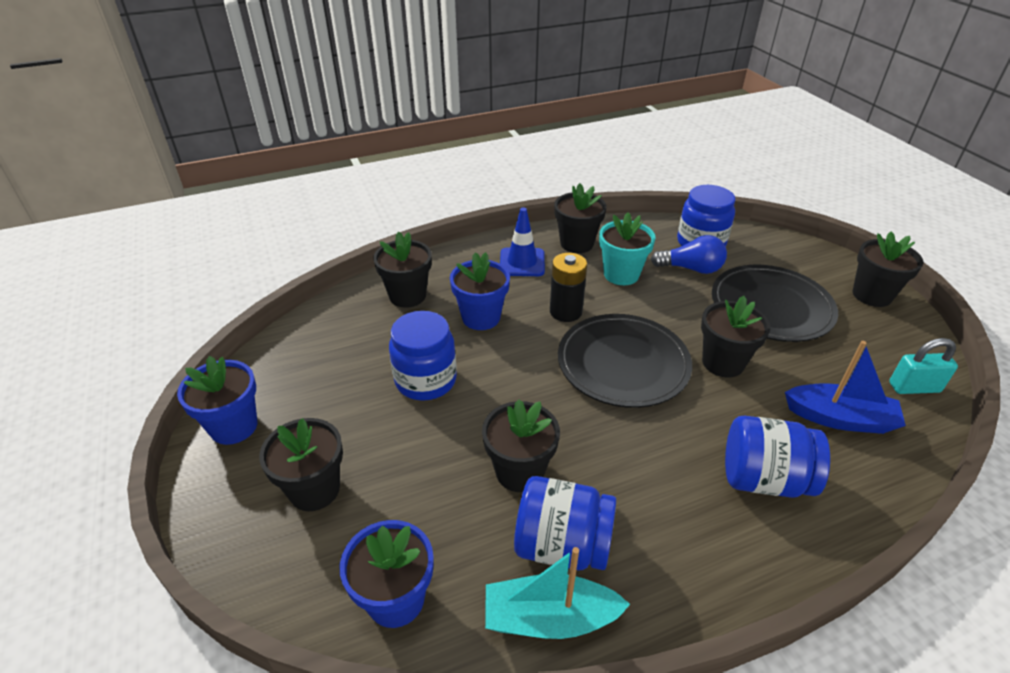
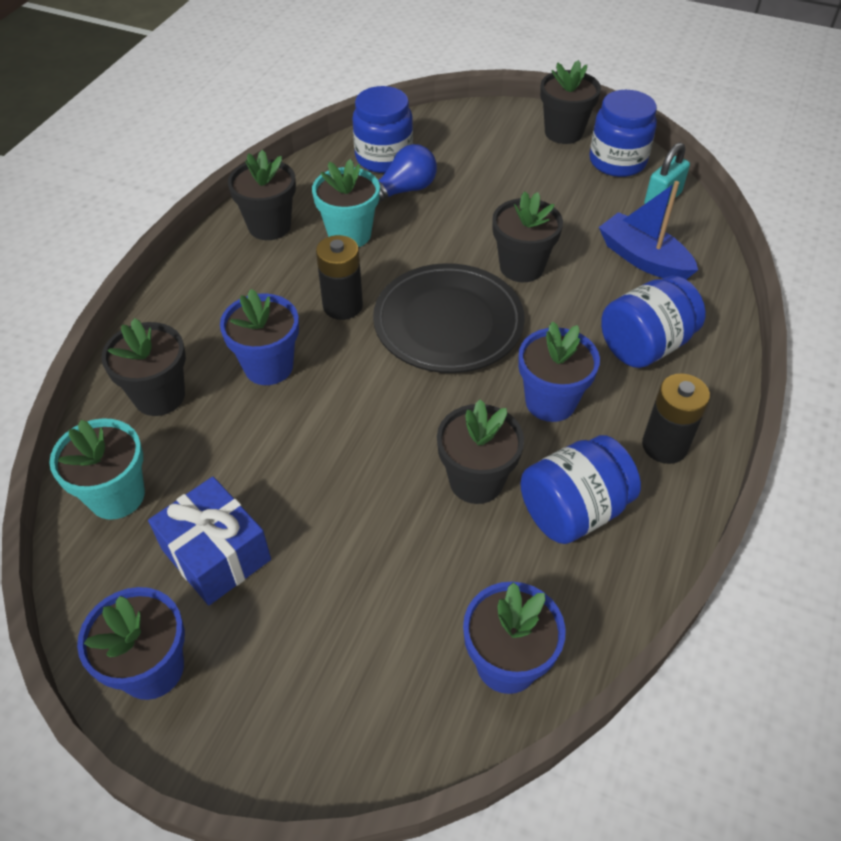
camera: 45 degrees left, 10 degrees up
black flower pot [259,418,343,511] -> none
blue jar [389,311,457,401] -> blue jar moved to [589,90,657,177]
turquoise boat [485,547,630,639] -> none
blue traffic cone [500,207,545,276] -> none
black plate [712,265,838,342] -> none
blue boat [785,341,906,434] -> blue boat turned 105 degrees counterclockwise [599,181,698,280]
none -> turquoise flower pot [49,418,145,520]
none -> blue gift [148,477,271,605]
none -> blue flower pot [518,321,600,422]
none -> black battery [642,373,710,464]

